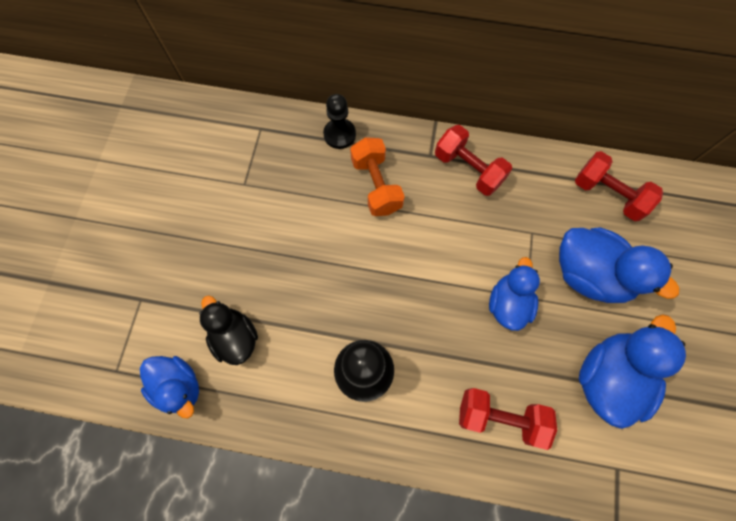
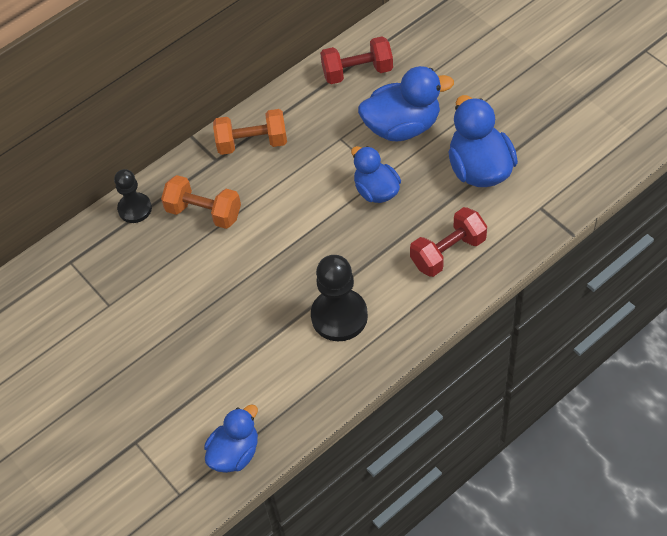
camera: 45 degrees left, 15 degrees down
blue duck [140,356,199,418] -> blue duck turned 45 degrees counterclockwise [204,404,258,473]
black duck [199,295,258,365] -> none
red dumbbell [435,125,512,196] -> orange dumbbell [213,109,287,155]

